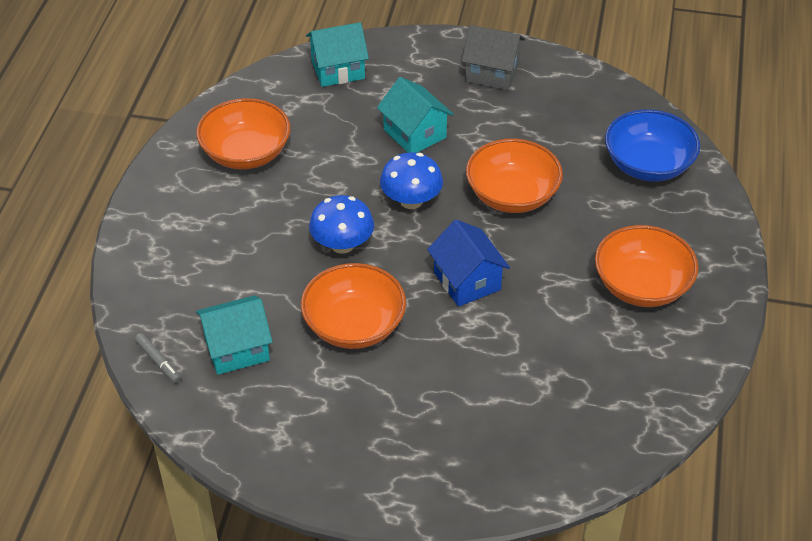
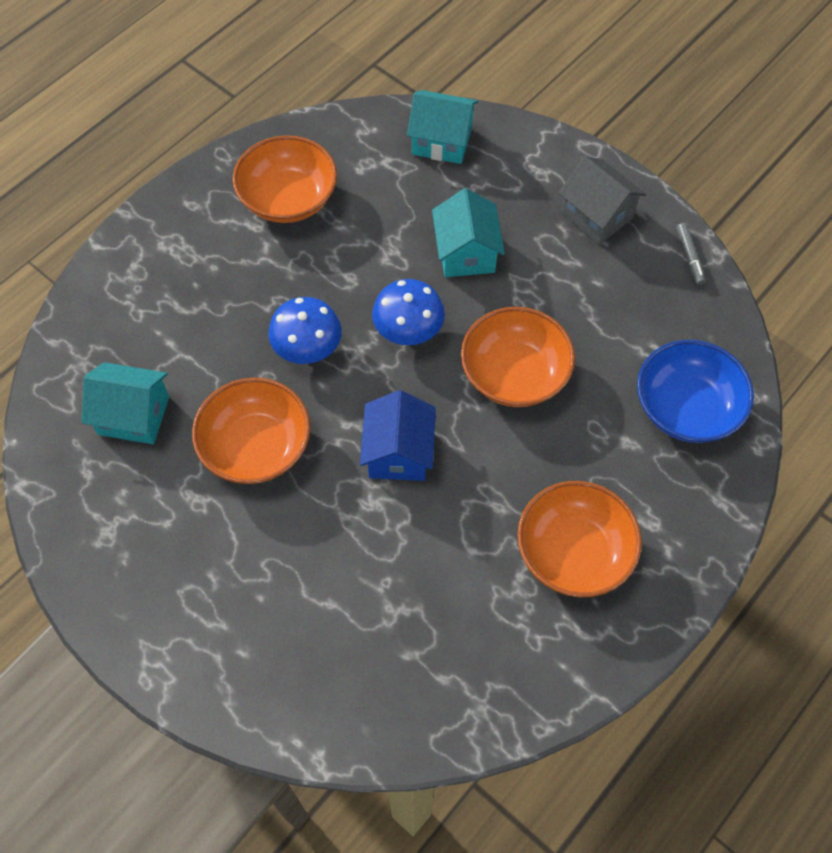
camera: 30 degrees right, 15 degrees up
grey marker [135,333,181,383] -> grey marker moved to [676,223,706,285]

